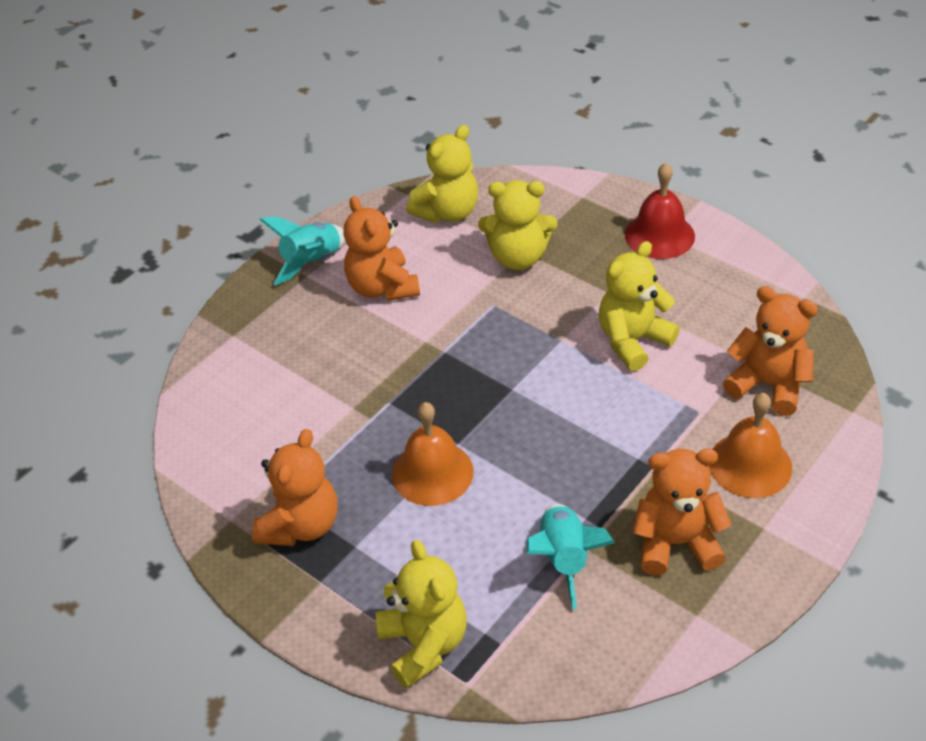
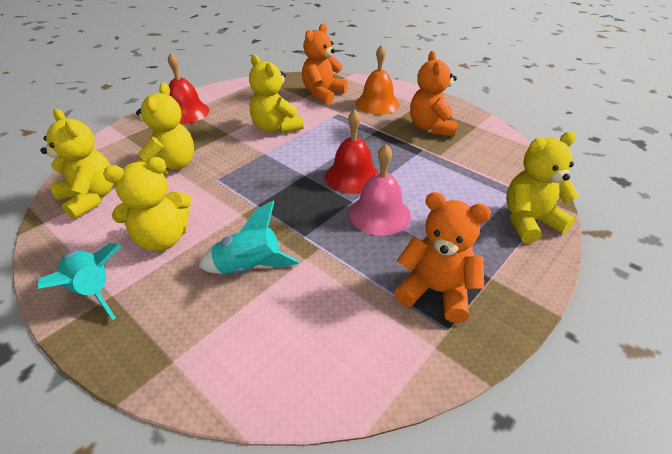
camera: 90 degrees left, 5 degrees down
orange teddy bear [343,196,420,301] -> yellow teddy bear [103,157,192,251]
orange bell [392,402,473,506] -> pink bell [349,144,411,236]
turquoise rocket [527,504,615,609] -> turquoise rocket moved to [199,201,300,274]
none -> red bell [325,109,378,194]

